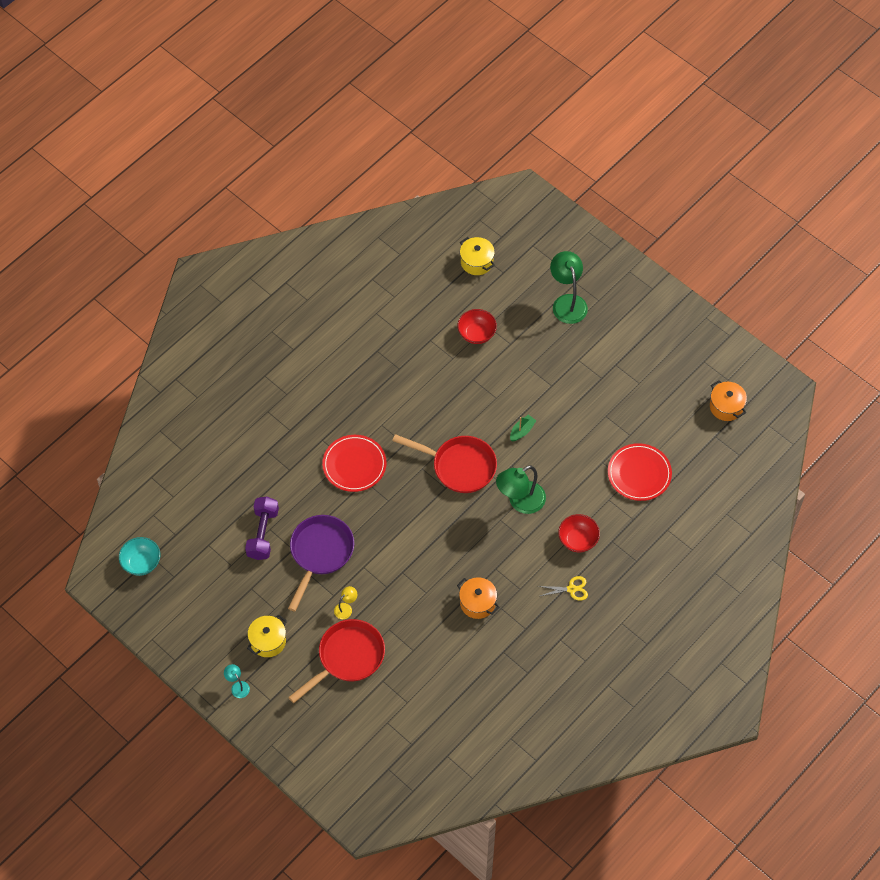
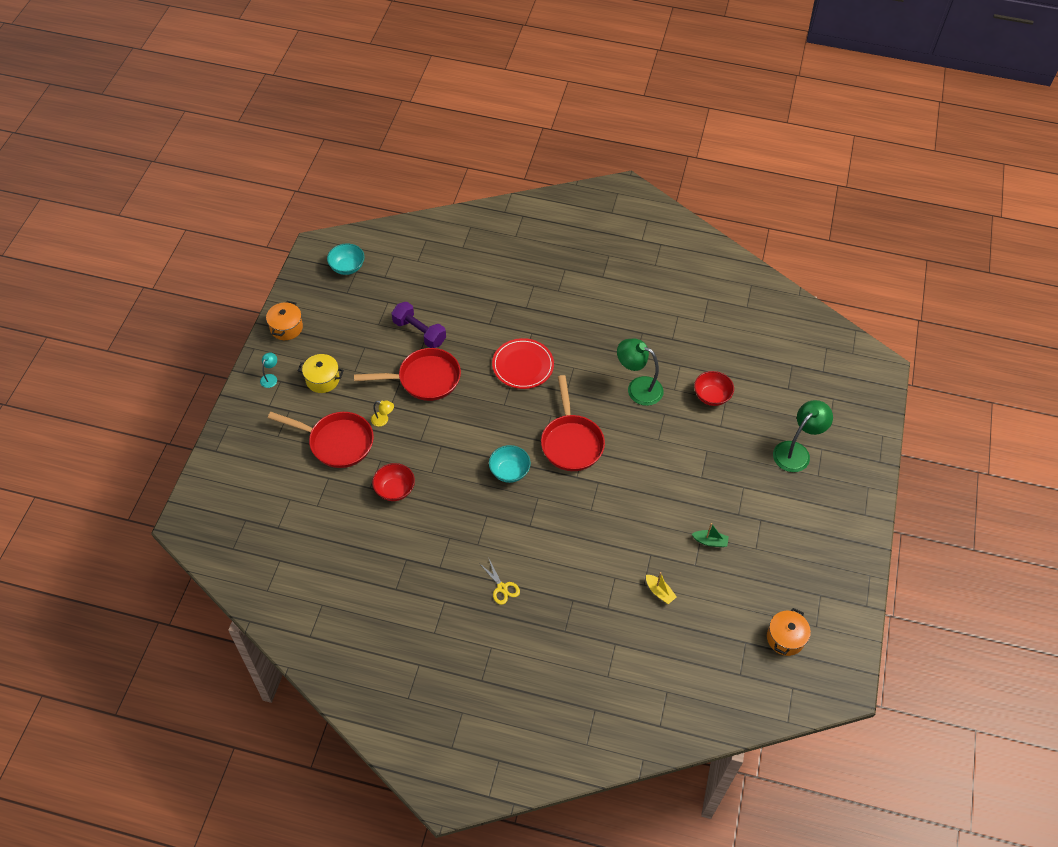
camera: 60 degrees right, 5 degrees down
purple dumbbell [245,496,279,560] -> purple dumbbell turned 60 degrees clockwise [392,302,446,348]
purple pan [288,515,354,612] -> red pan [354,348,461,401]
orange pot [457,577,499,619] -> orange pot moved to [266,301,303,340]
yellow pot [460,237,495,275] -> none
green lamp [496,465,546,514] -> green lamp moved to [617,338,664,406]
green boat [510,415,536,441] -> green boat moved to [692,523,729,547]
red bowl [558,514,600,552] -> red bowl moved to [372,463,415,501]
red plate [608,443,672,501] -> yellow boat [646,572,677,604]
none -> turquoise bowl [489,445,531,483]

